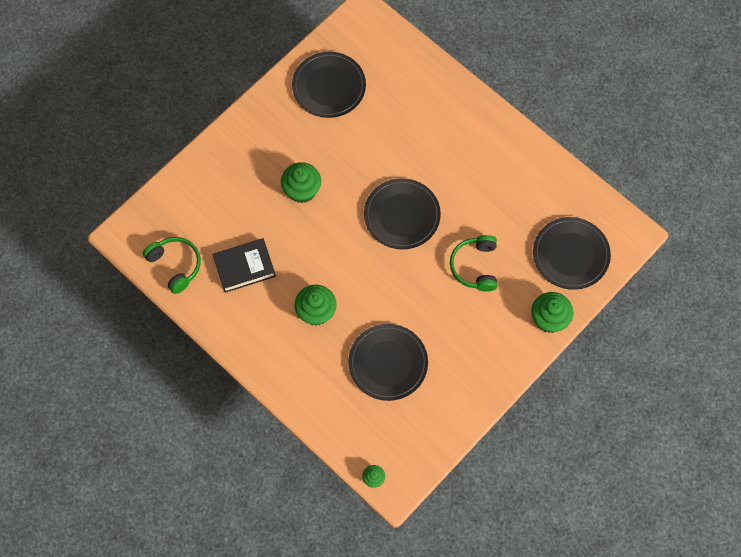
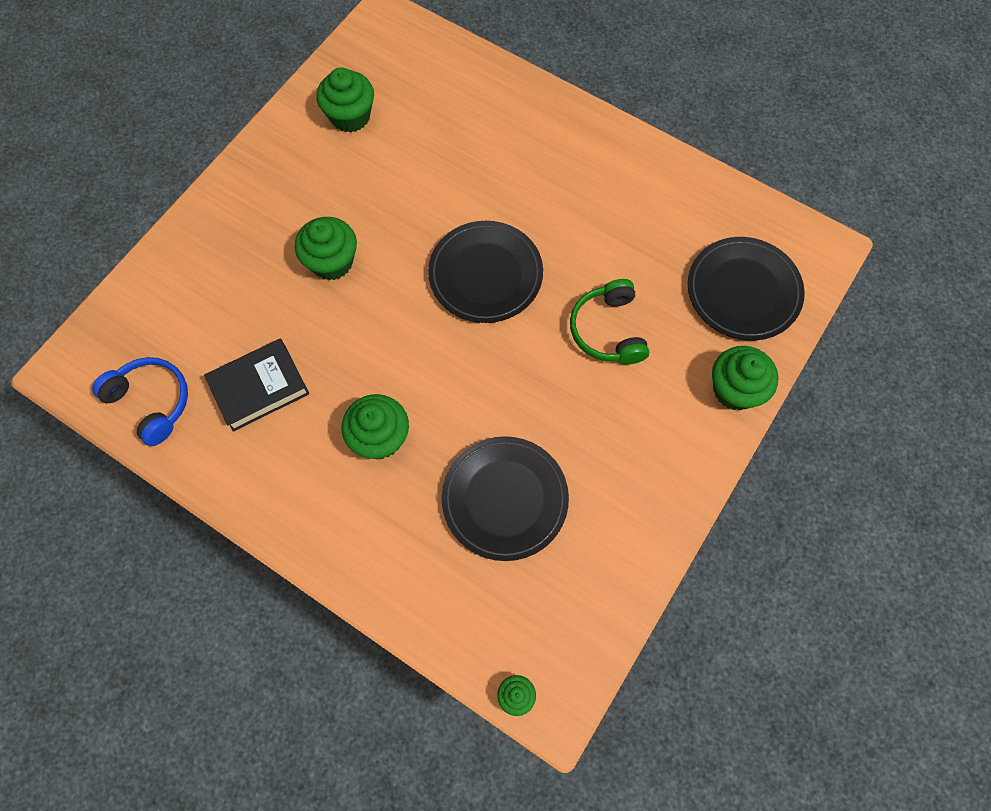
camera: 10 degrees left, 0 degrees up
green headphones [143,237,201,294] -> blue headphones [92,357,188,446]
black plate [292,52,366,118] -> green cupcake [316,68,374,133]

